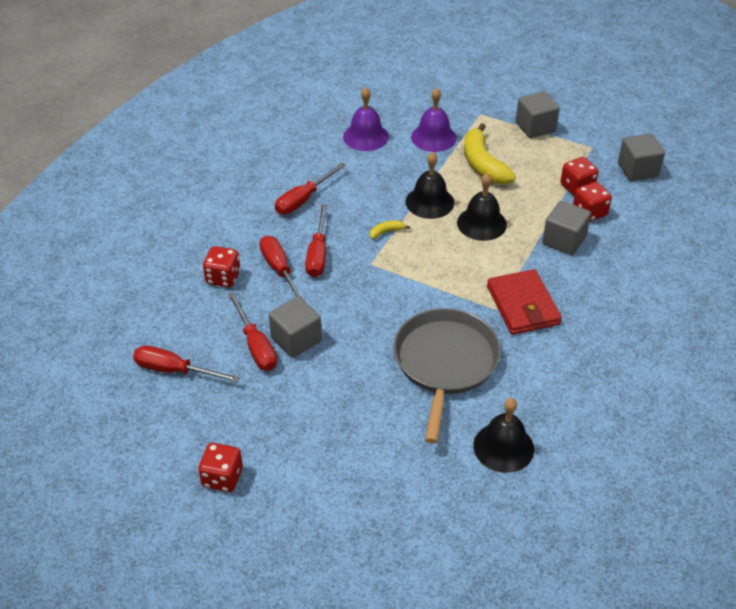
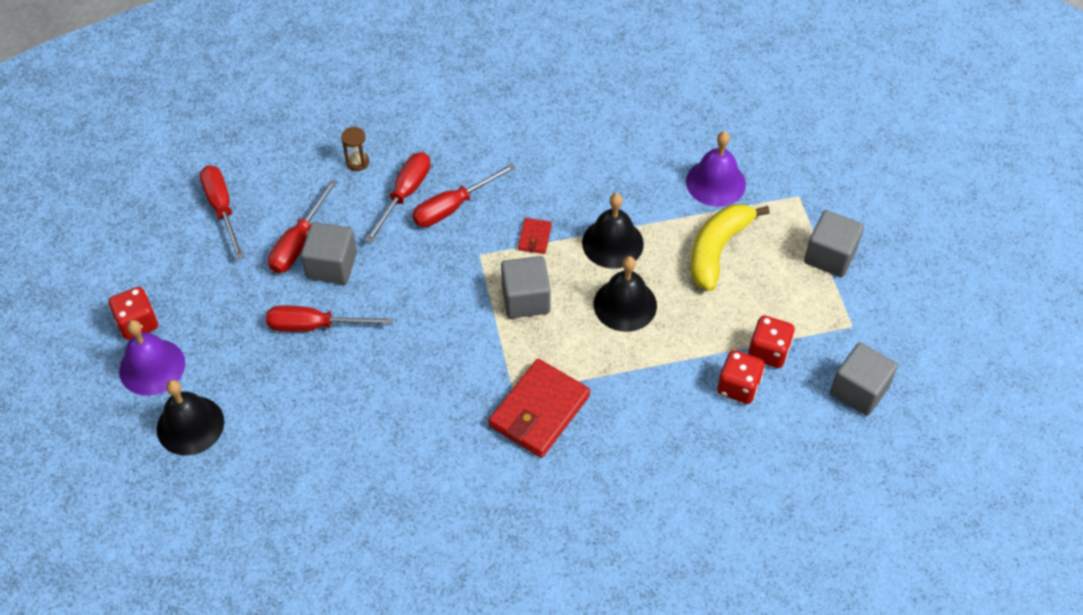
camera: 50 degrees right, 10 degrees up
red dice [203,246,241,287] -> brown hourglass [341,127,369,171]
red screwdriver [275,163,346,215] -> red screwdriver moved to [266,306,393,332]
purple bell [343,87,389,151] -> purple bell moved to [119,320,185,396]
yellow banana [370,221,410,239] -> red wallet [518,218,552,254]
grey pan [393,308,501,444] -> none
black bell [473,398,534,473] -> black bell moved to [157,380,224,455]
grey cube [542,200,591,255] -> grey cube moved to [501,256,551,318]

